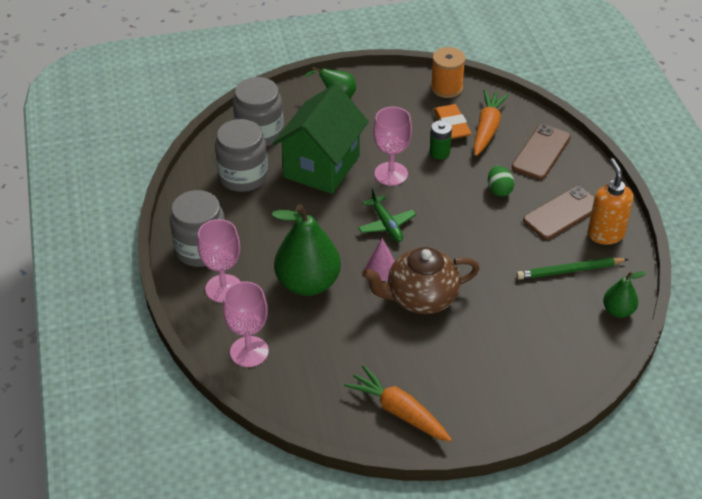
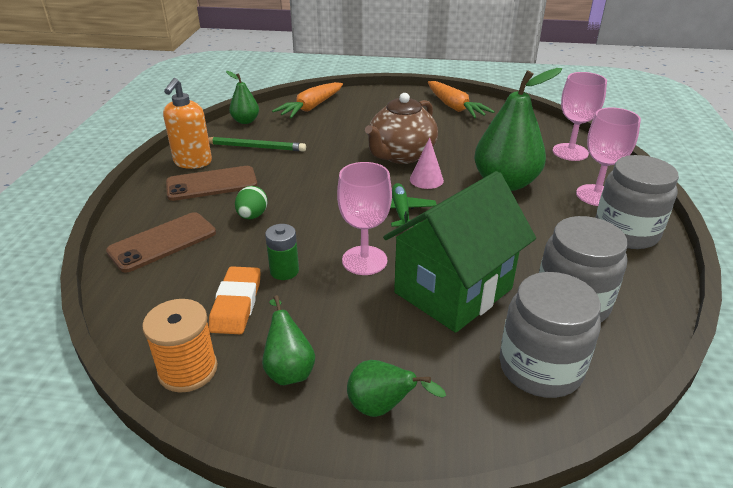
camera: 160 degrees left, 10 degrees down
brown teapot [362,247,480,314] -> brown teapot turned 120 degrees clockwise [365,93,438,164]
orange carrot [473,90,509,156] -> orange carrot moved to [272,82,343,118]
none -> green pear [262,295,315,385]

